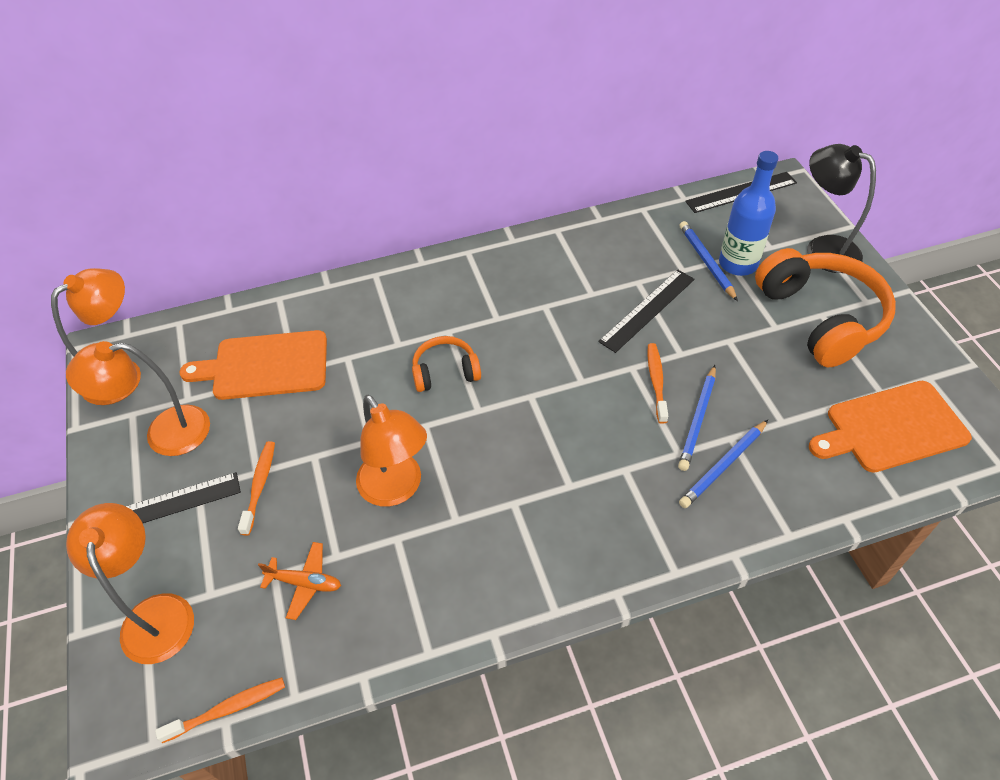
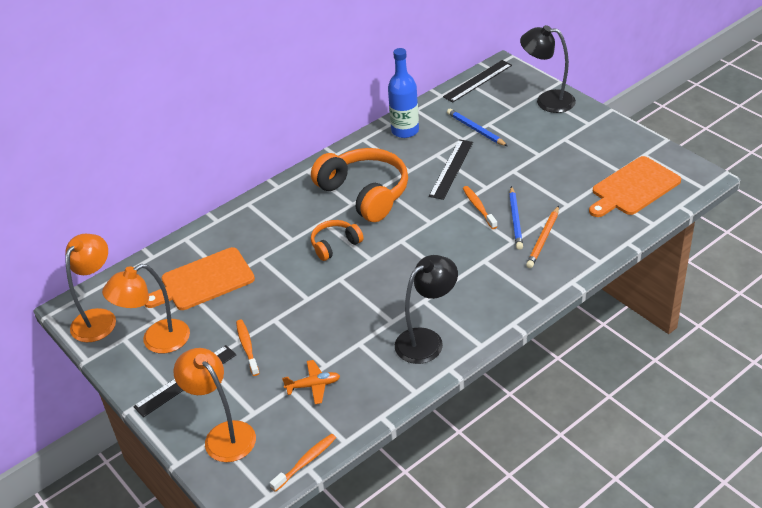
camera: 20 degrees left, 10 degrees down
orange lamp [356,395,427,507] -> none
blue pencil [679,420,768,508] -> orange pencil [526,206,559,268]
blue bottle [719,151,778,276] -> blue bottle moved to [388,48,419,138]
orange headphones [755,248,896,367] -> orange headphones moved to [311,148,408,222]
none -> black lamp [395,255,458,364]

